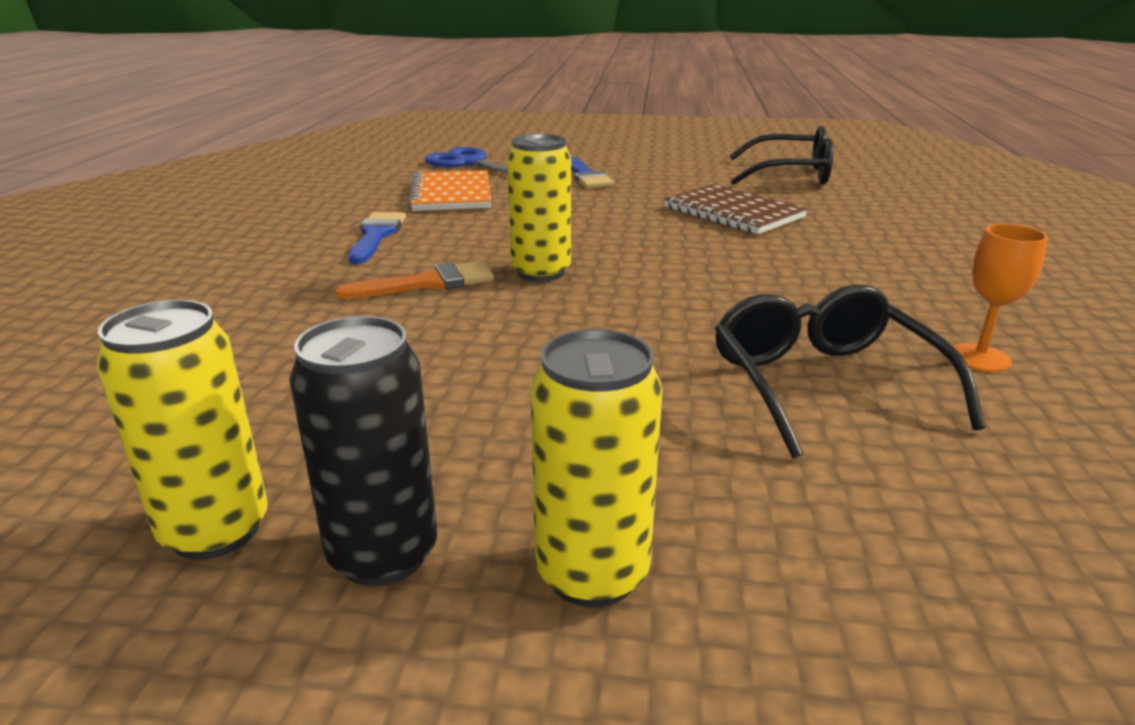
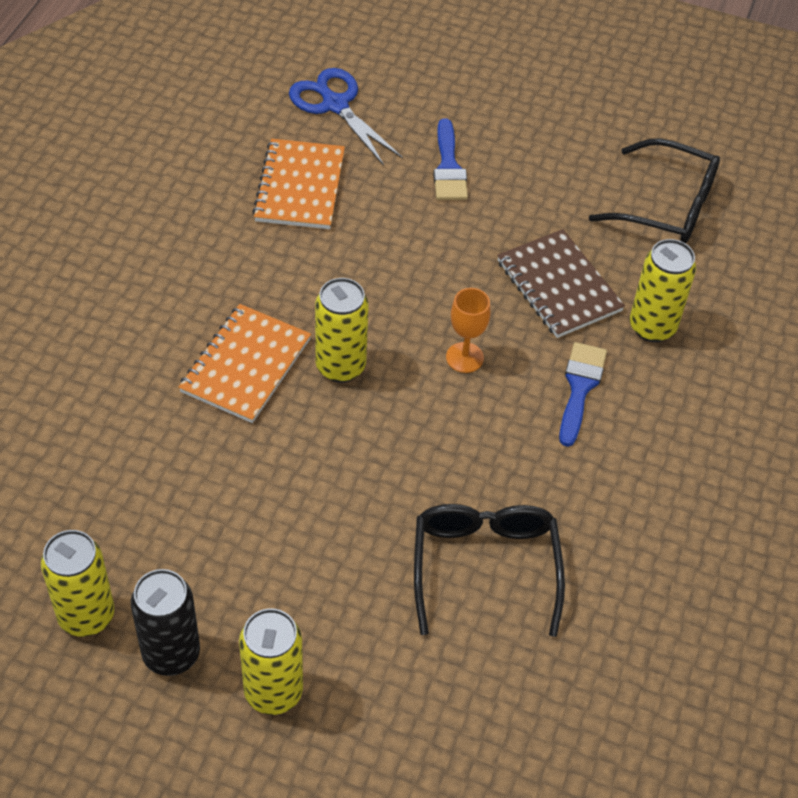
camera: 10 degrees right, 25 degrees up
orange brush [336,261,494,299] -> orange notebook [179,304,311,423]
blue brush [349,212,406,264] -> blue brush moved to [559,342,607,447]
orange goblet [953,224,1048,372] -> orange goblet moved to [446,288,490,373]
none -> yellow can [630,239,696,342]

